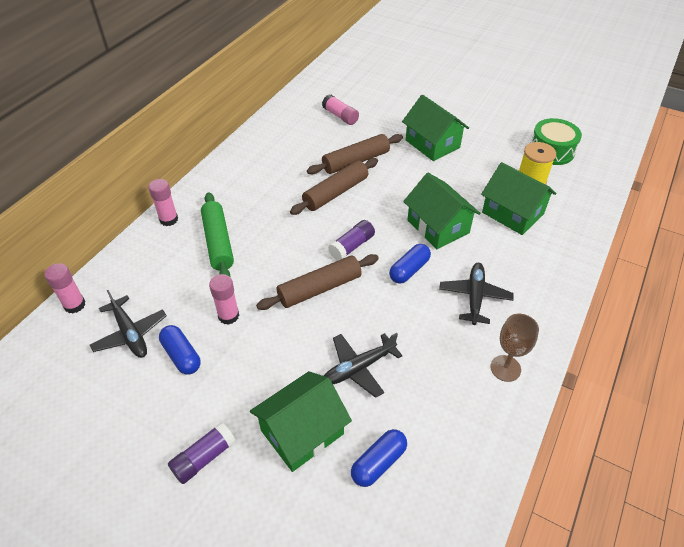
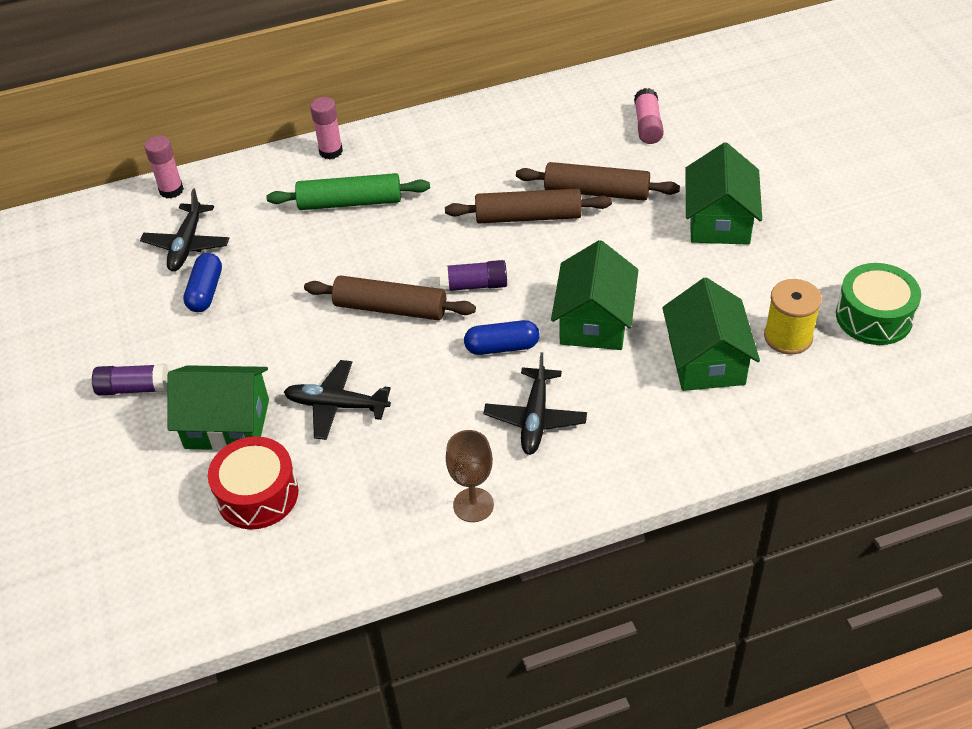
camera: 45 degrees right, 0 degrees up
green rolling pin [201,192,234,277] -> green rolling pin turned 60 degrees clockwise [266,173,430,210]
pink glue stick [209,274,239,325] -> none
blue capsule [351,429,407,487] -> red drum [208,436,298,529]
black plane [439,263,513,325] -> black plane turned 135 degrees clockwise [483,352,587,455]

